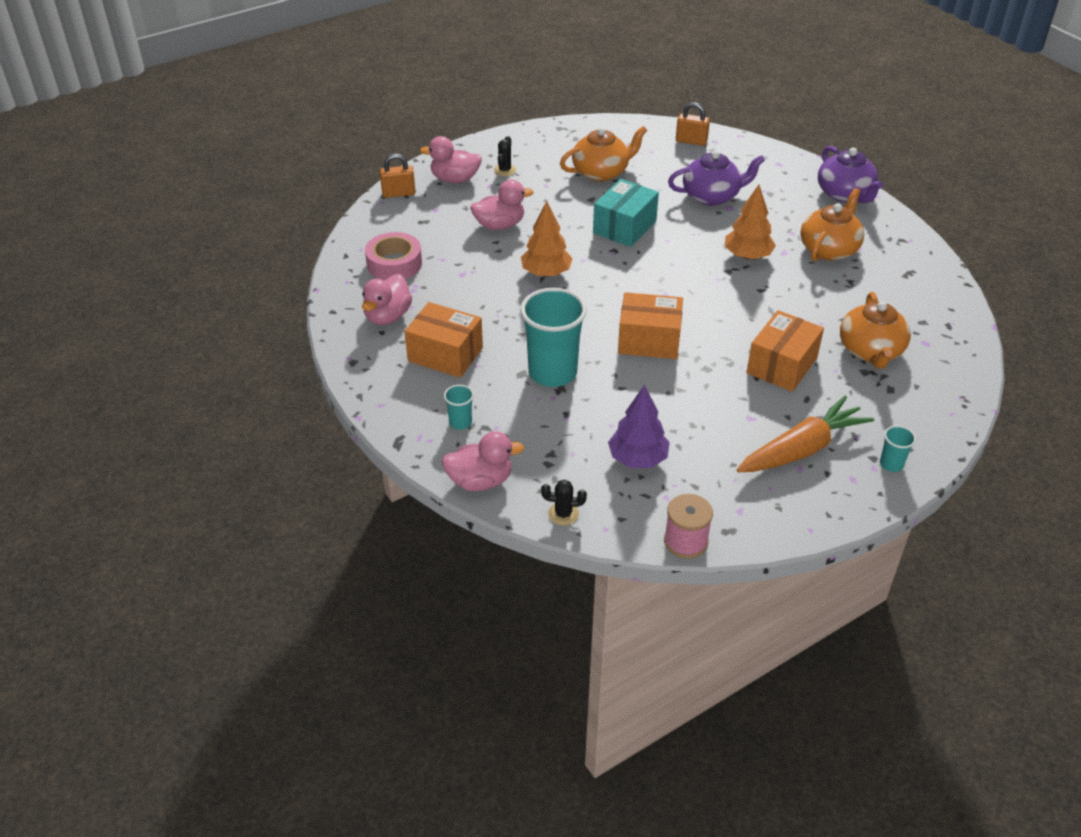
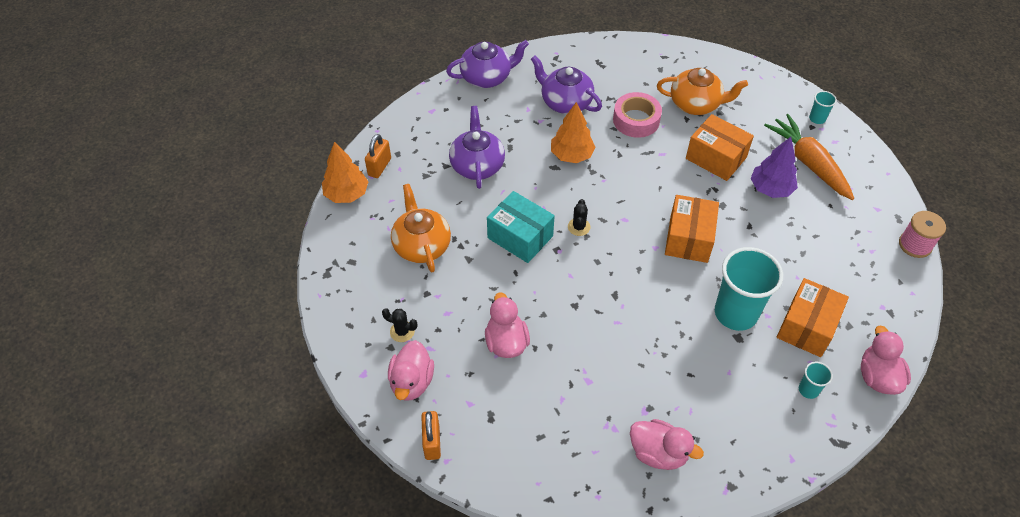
camera: 85 degrees left, 10 degrees up
pink tape [365,232,422,280] -> pink tape moved to [613,92,662,138]
orange box [405,302,483,378] -> orange box moved to [777,278,849,357]
orange tree [521,201,573,277] -> orange tree moved to [322,142,369,203]
black cactus [541,479,587,526] -> black cactus moved to [568,199,591,236]
purple tree [608,385,670,468] -> purple tree moved to [750,137,798,198]
orange teapot [800,188,864,261] -> purple teapot [531,56,602,114]

